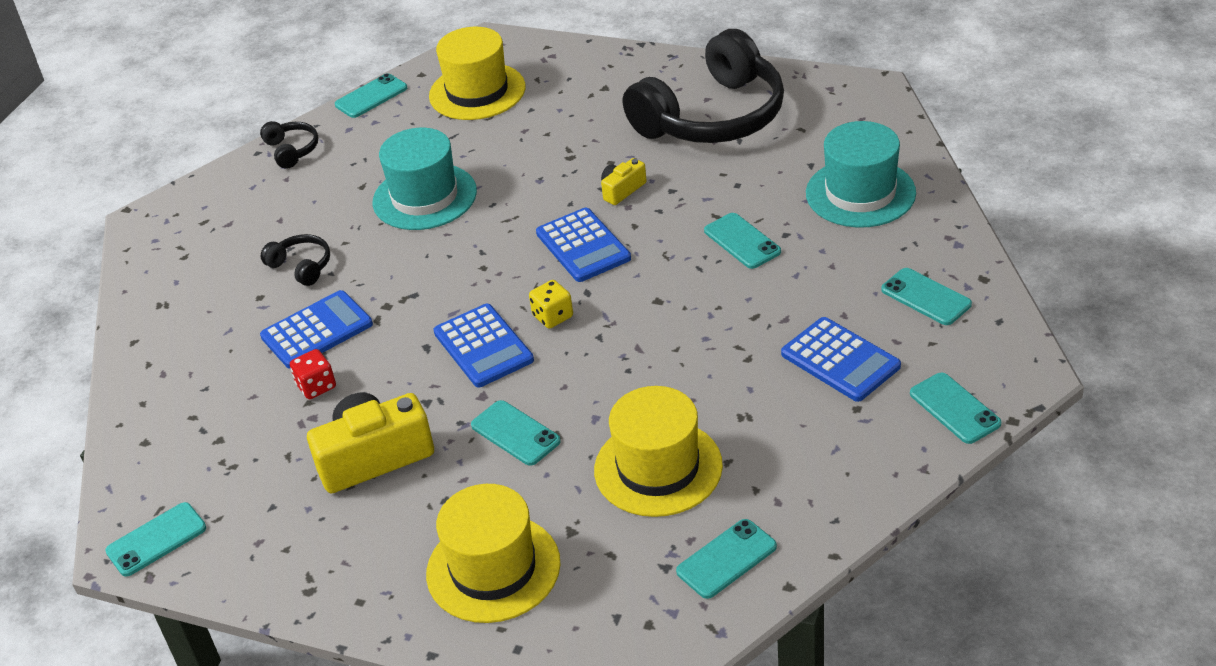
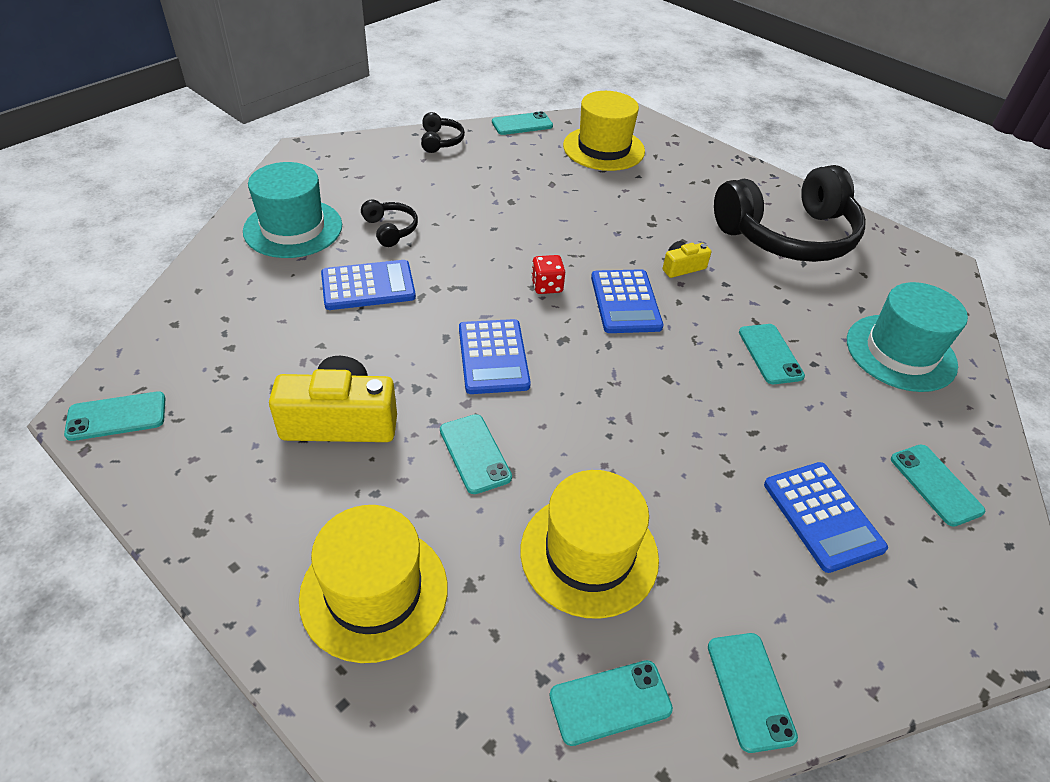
camera: 15 degrees right, 5 degrees up
red dice [290,349,336,399] -> red dice moved to [531,255,565,294]
turquoise hat [373,128,477,230] -> turquoise hat moved to [243,162,342,258]
yellow dice [529,280,573,329] -> none
turquoise phone [910,373,1001,444] -> turquoise phone moved to [708,633,798,753]

